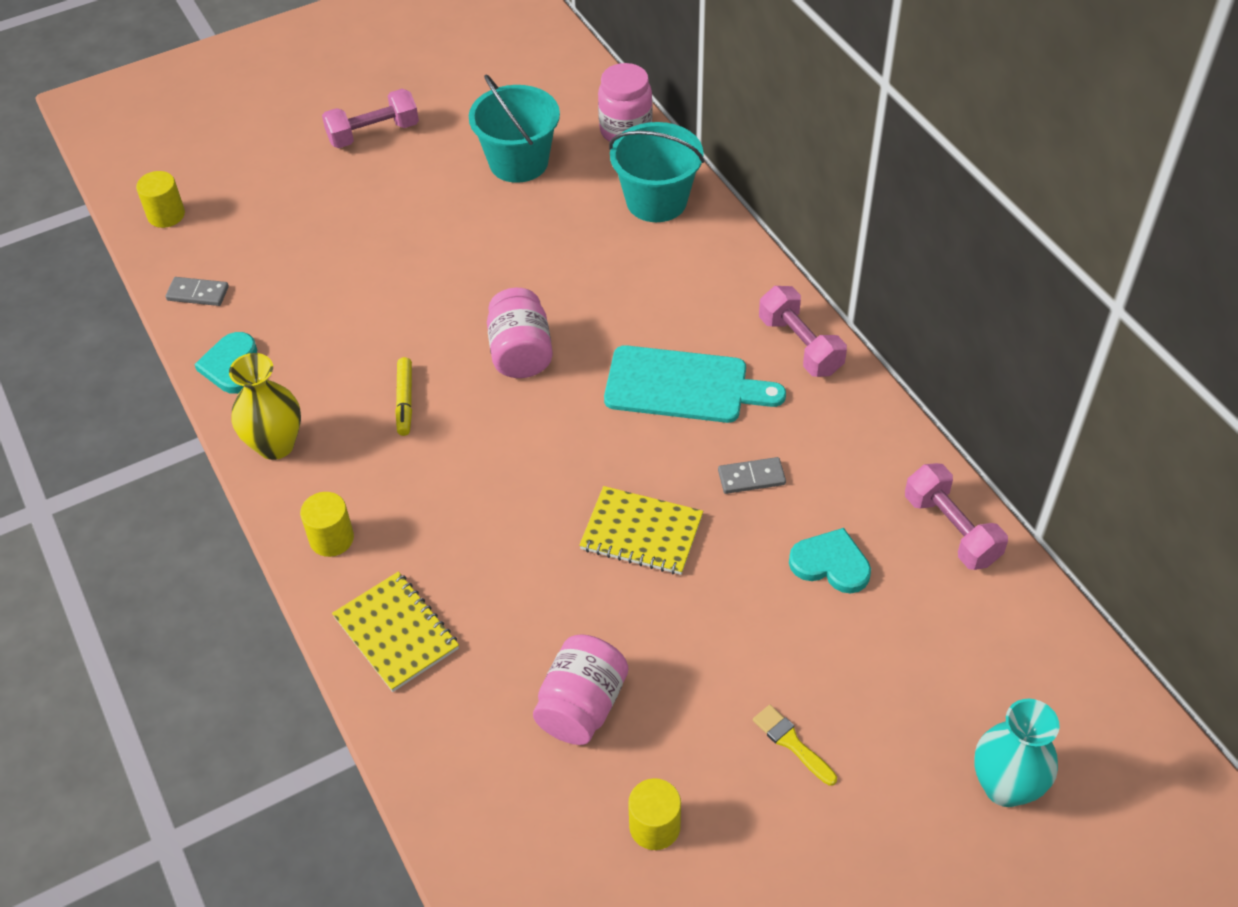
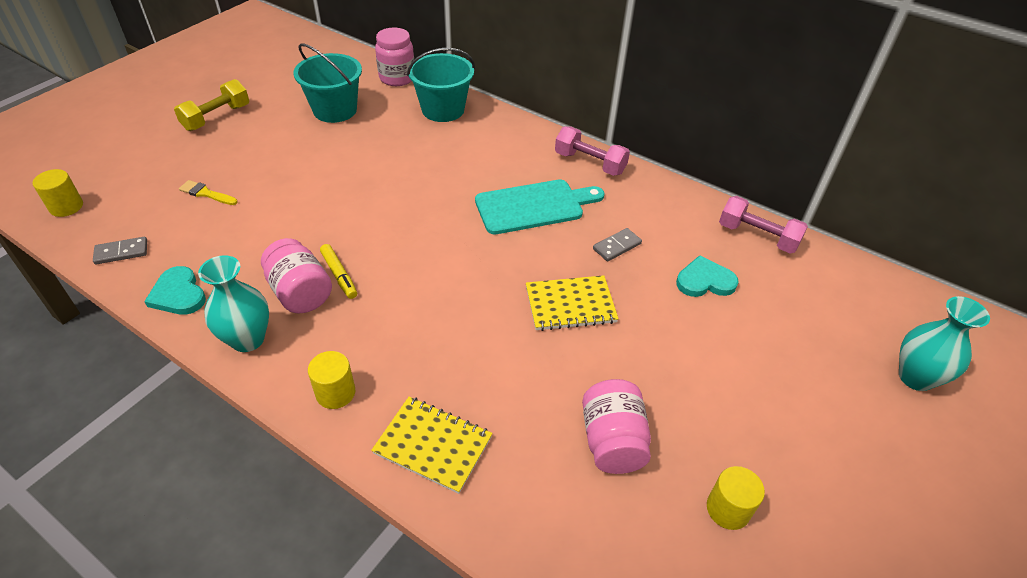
camera: 30 degrees left, 5 degrees down
yellow vase [229,353,301,460] -> turquoise vase [198,255,269,352]
pink dumbbell [322,89,419,148] -> yellow dumbbell [174,79,249,131]
pink jar [487,288,553,378] -> pink jar moved to [261,238,332,314]
yellow brush [753,705,837,786] -> yellow brush moved to [179,180,238,205]

